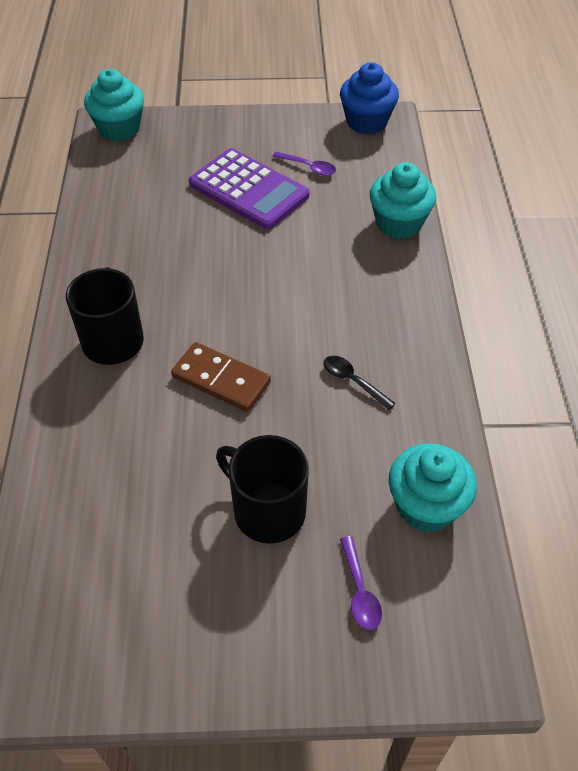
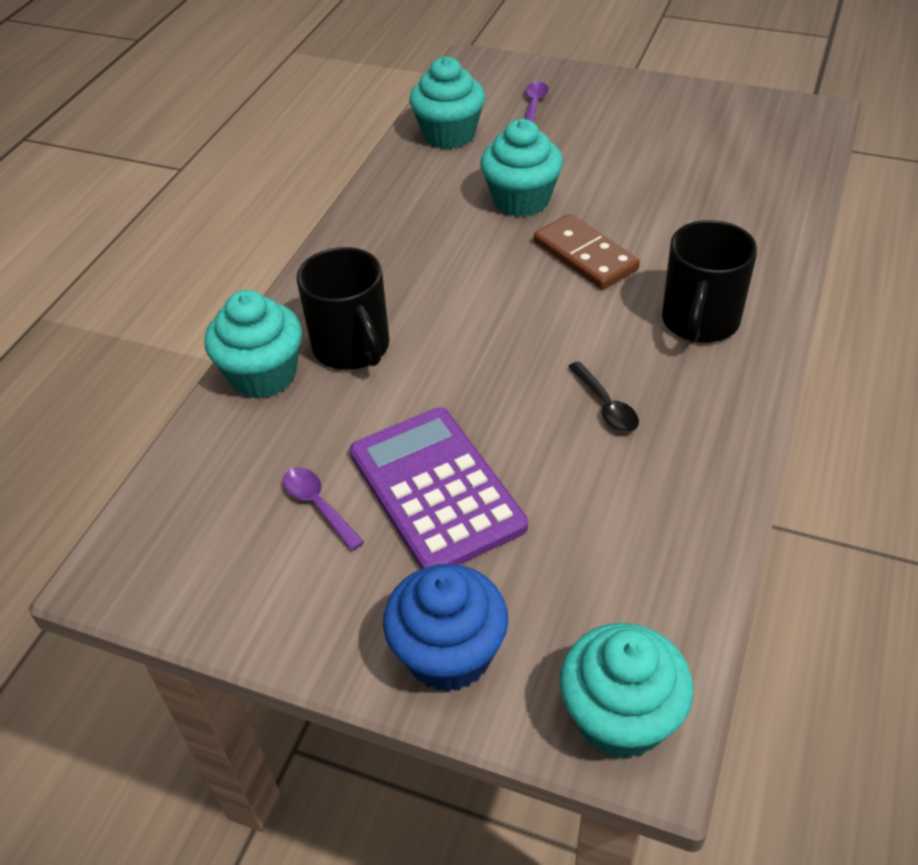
camera: 155 degrees left, 5 degrees down
black mug [216,435,309,544] -> black mug moved to [297,247,390,370]
black spoon [323,356,396,410] -> black spoon moved to [568,361,639,432]
blue cupcake [340,62,399,134] -> blue cupcake moved to [383,564,508,692]
none -> turquoise cupcake [481,119,563,217]

